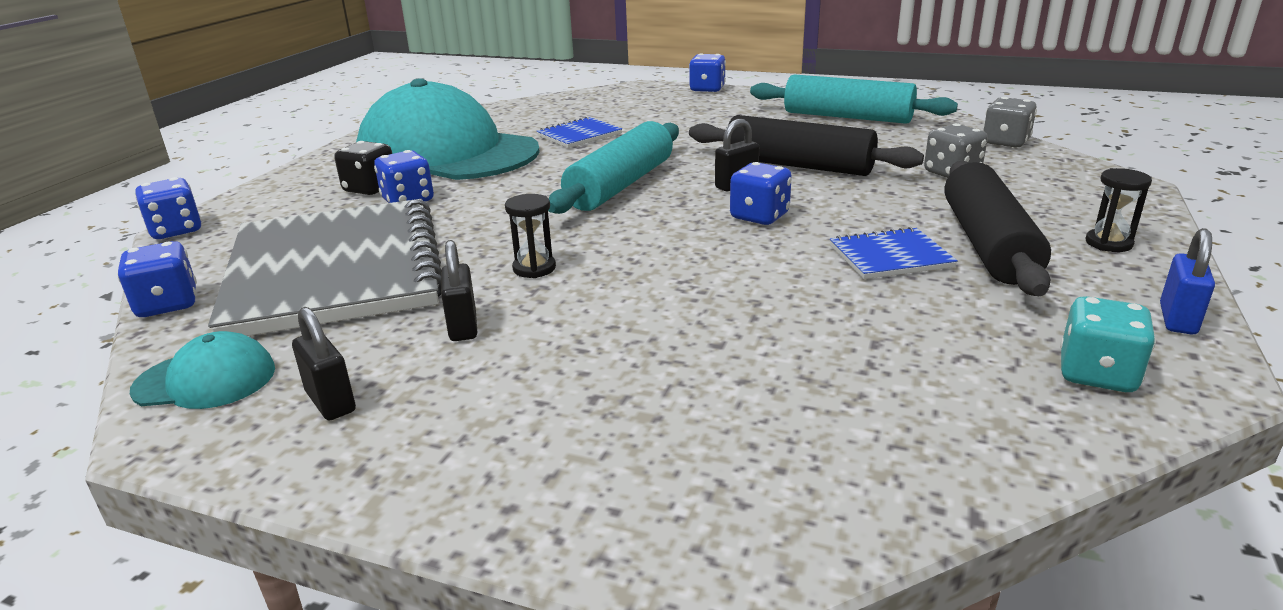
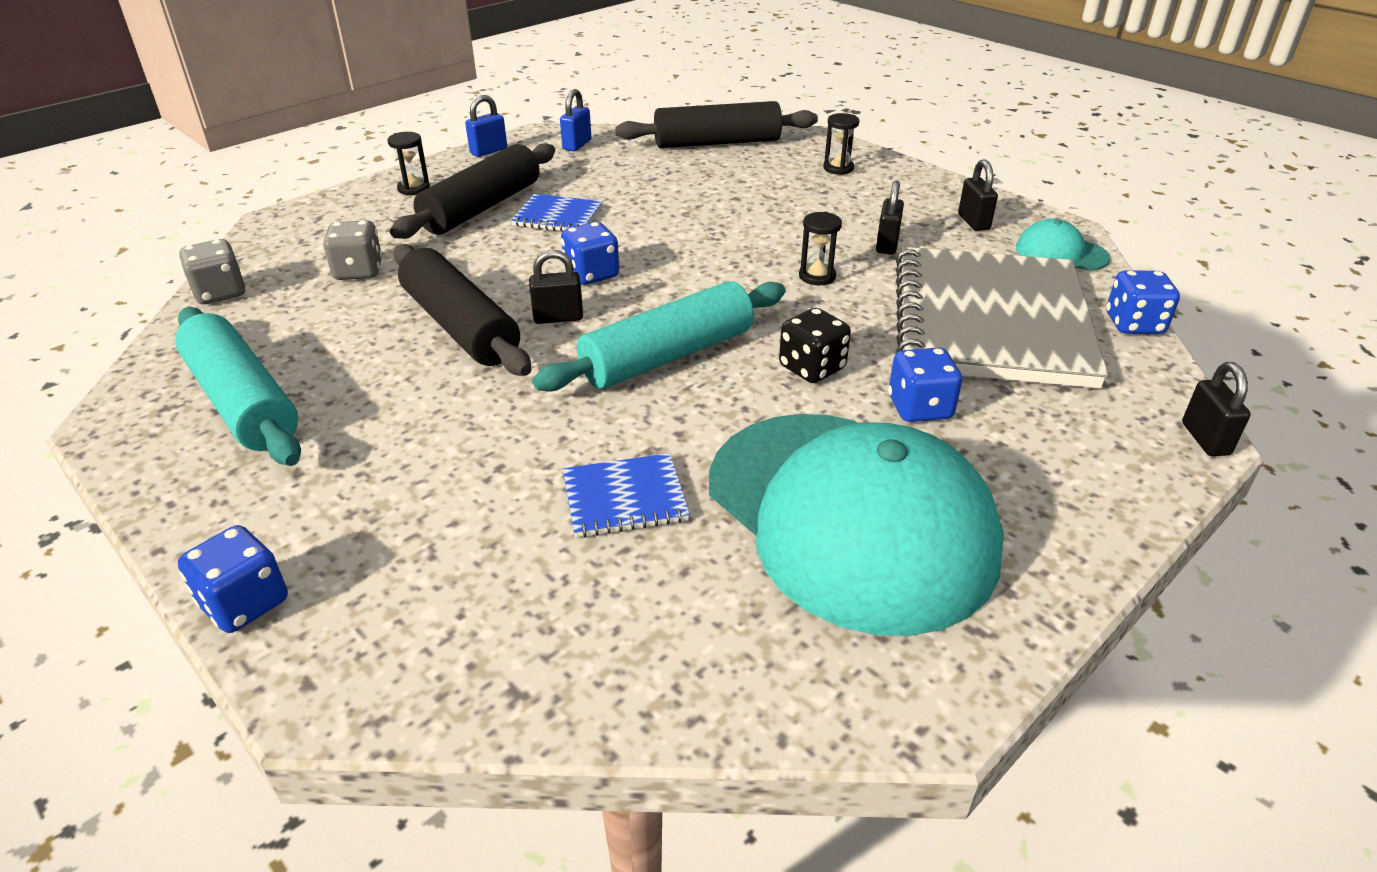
camera: 155 degrees left, 10 degrees up
blue dice [135,177,202,239] -> black padlock [1182,362,1251,456]
black dice [335,141,392,195] -> black dice moved to [779,308,851,383]
turquoise dice [1060,296,1156,392] -> blue padlock [560,89,591,151]
none -> black rolling pin [615,101,818,148]
none -> black hourglass [823,113,859,175]

